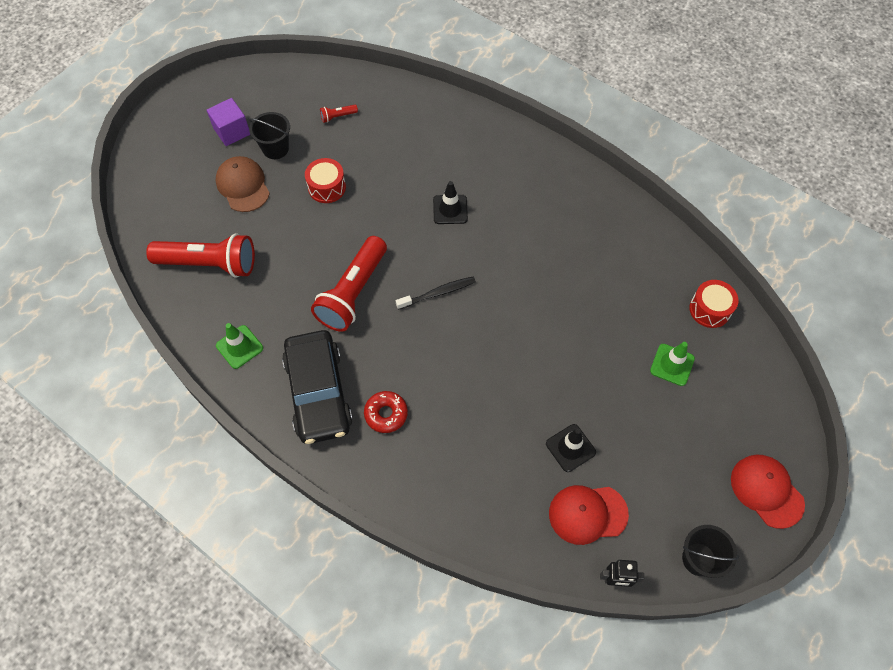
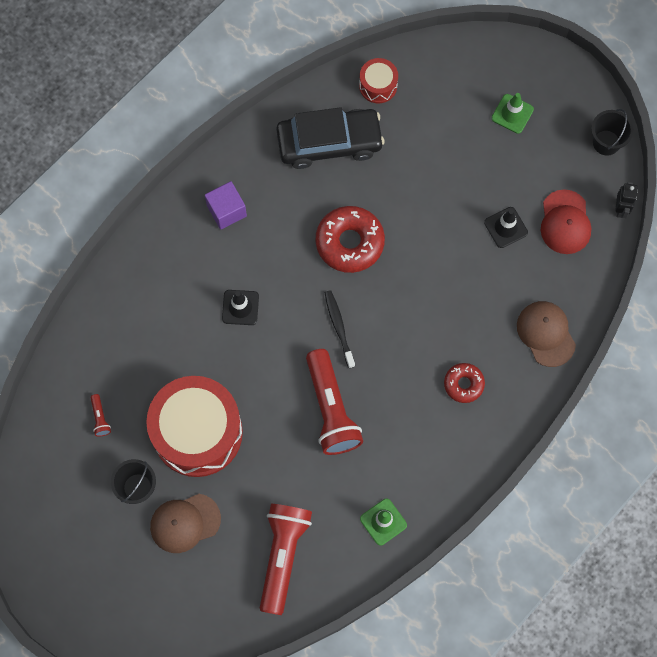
camera: 85 degrees left, 10 degrees up
purple cube [207,98,250,146] -> purple cube moved to [205,181,247,230]
black car [282,330,353,444] -> black car moved to [276,107,384,169]
red drum [305,158,346,203] -> red drum [146,376,243,477], size x2.19
red flashlight [311,236,387,332] -> red flashlight turned 45 degrees clockwise [306,349,363,455]
green traffic cone [650,342,695,386] -> green traffic cone moved to [491,93,534,134]
red cap [731,455,805,529] -> none
none -> red donut [315,206,385,273]
none -> brown cap [517,301,576,367]

